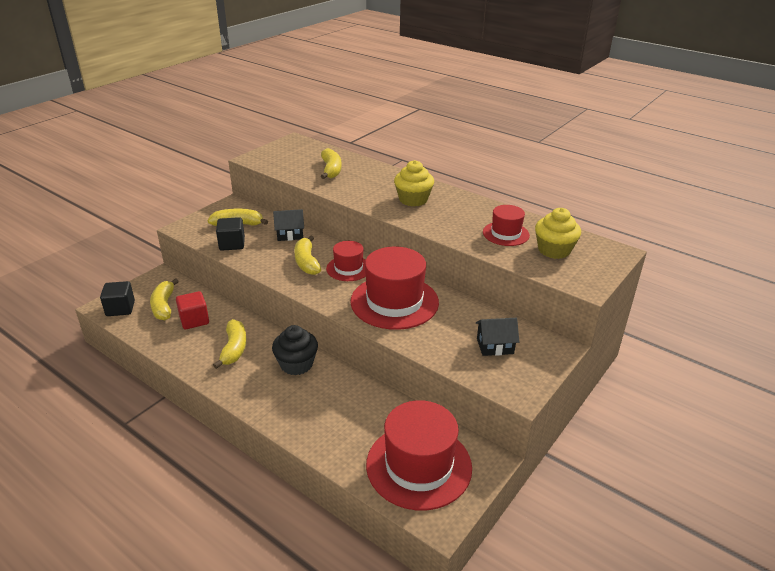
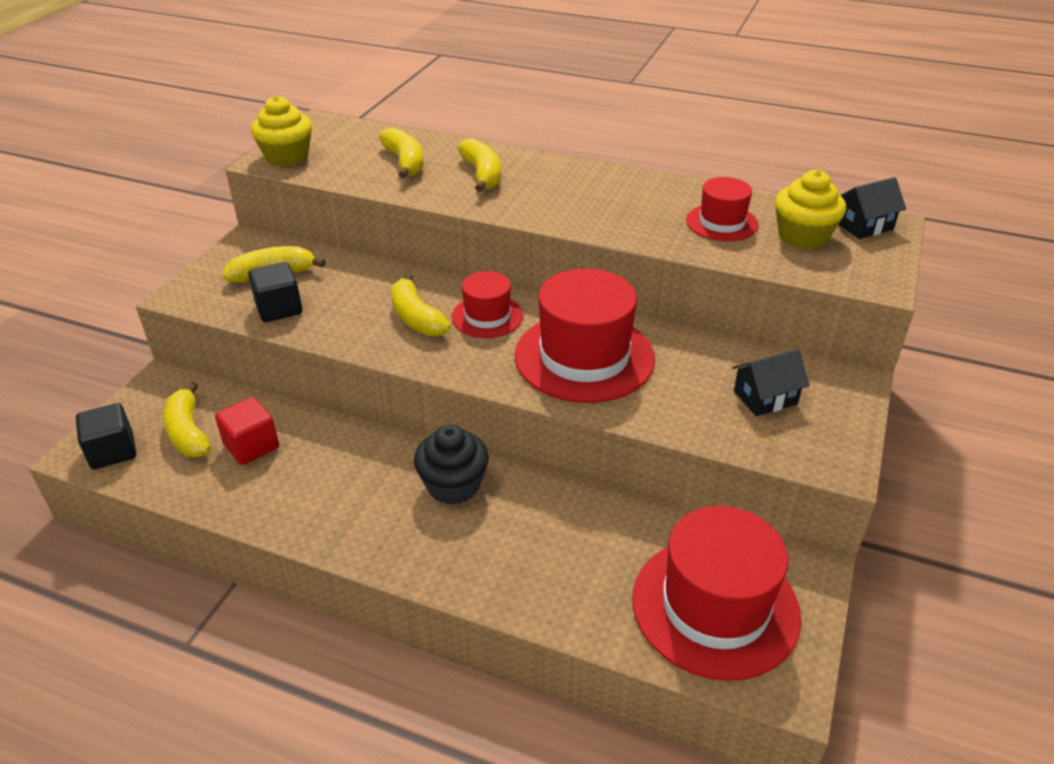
camera: 15 degrees left, 5 degrees up
yellow banana [213,319,247,369] -> yellow banana moved to [457,138,501,192]
black house [273,209,304,241] -> black house moved to [838,177,906,239]
yellow cupcake [394,160,434,206] -> yellow cupcake moved to [251,96,312,166]

